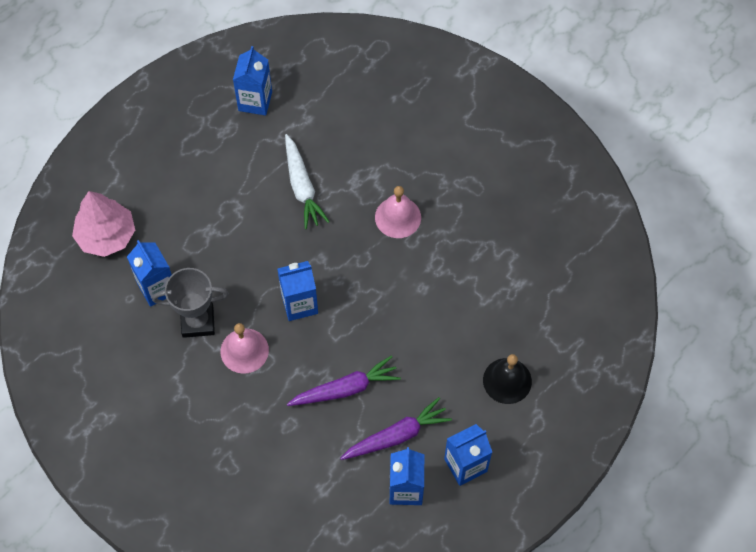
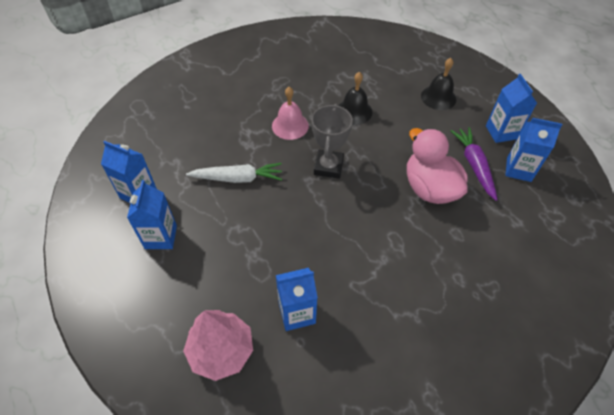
camera: 75 degrees left, 10 degrees down
grey trophy [152,268,229,338] -> grey trophy moved to [311,104,353,179]
pink bell [221,323,269,374] -> none
blue carton [277,261,318,321] -> blue carton moved to [127,180,177,249]
purple carrot [287,356,401,406] -> pink duck [407,128,468,204]
none -> black bell [338,72,373,125]

